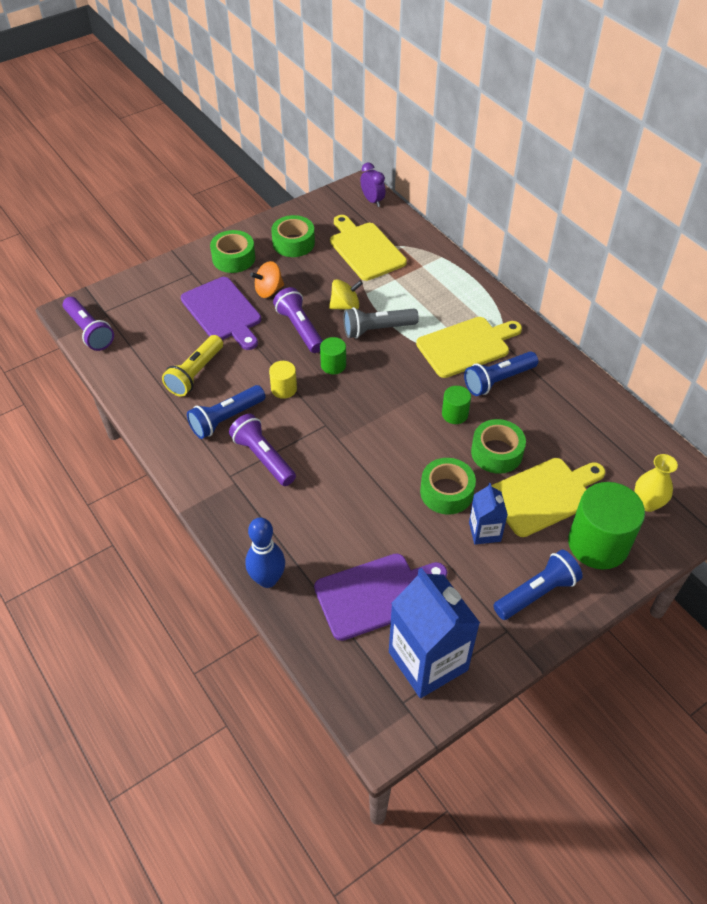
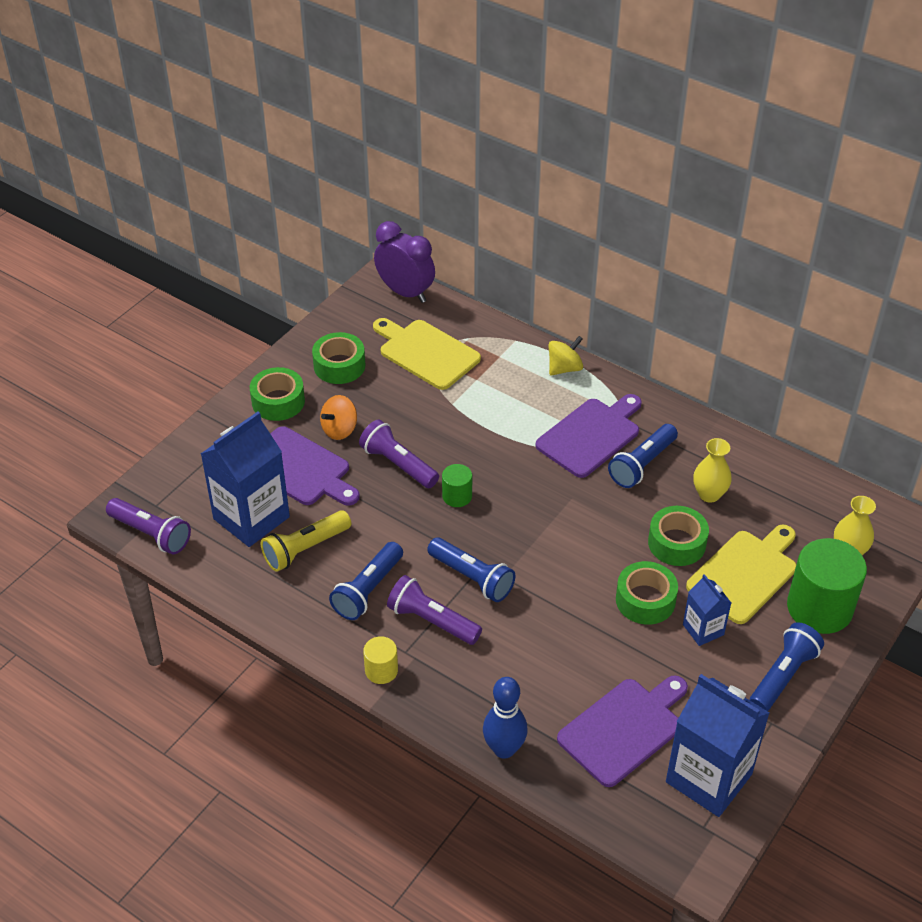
camera: 20 degrees left, 5 degrees down
yellow flashlight [162,335,223,397] -> yellow flashlight turned 45 degrees clockwise [261,510,351,572]
yellow cylinder [269,361,297,399] -> yellow cylinder moved to [363,636,398,684]
yellow spinning top [329,279,363,310] -> yellow spinning top moved to [548,336,583,376]
grey flashlight [343,307,419,338] -> none
purple clock [360,162,386,207] -> purple clock [374,221,435,303], size x1.68
yellow cutting board [416,317,522,378] -> purple cutting board [536,394,642,478]
green cylinder [442,386,471,424] -> none
none -> blue carton [201,412,290,547]
none -> blue flashlight [427,537,515,602]
none -> yellow vase [693,438,732,503]

